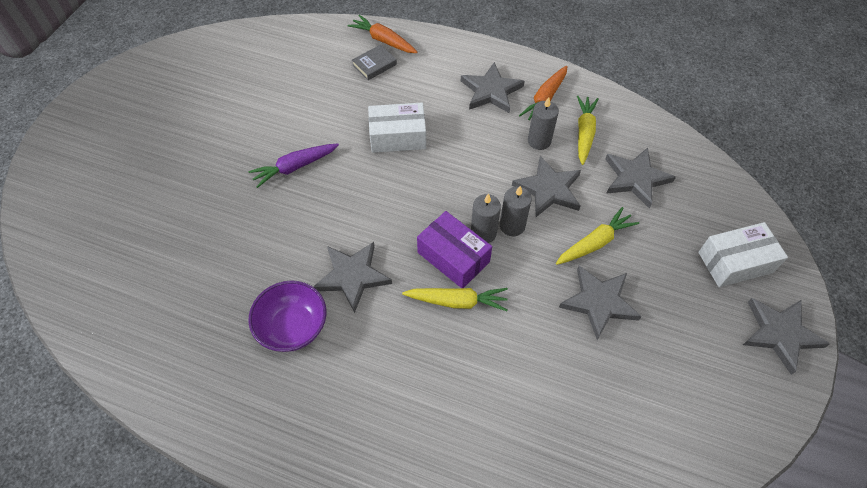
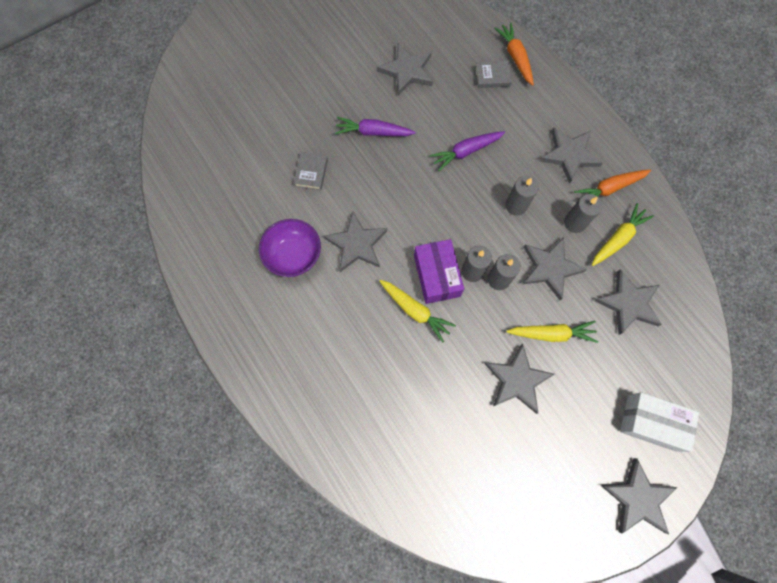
camera: 35 degrees right, 15 degrees up
white box [368,103,426,153] -> purple carrot [429,131,505,171]
none -> grey book [294,152,328,190]
none -> grey star [377,43,433,96]
none -> grey candle [505,176,539,216]

